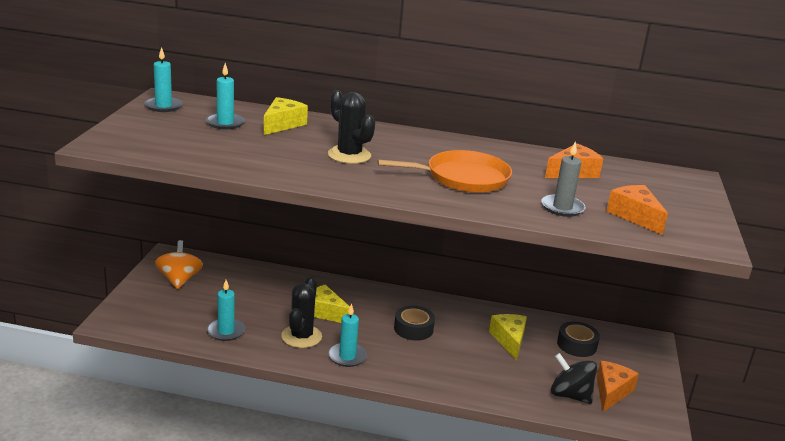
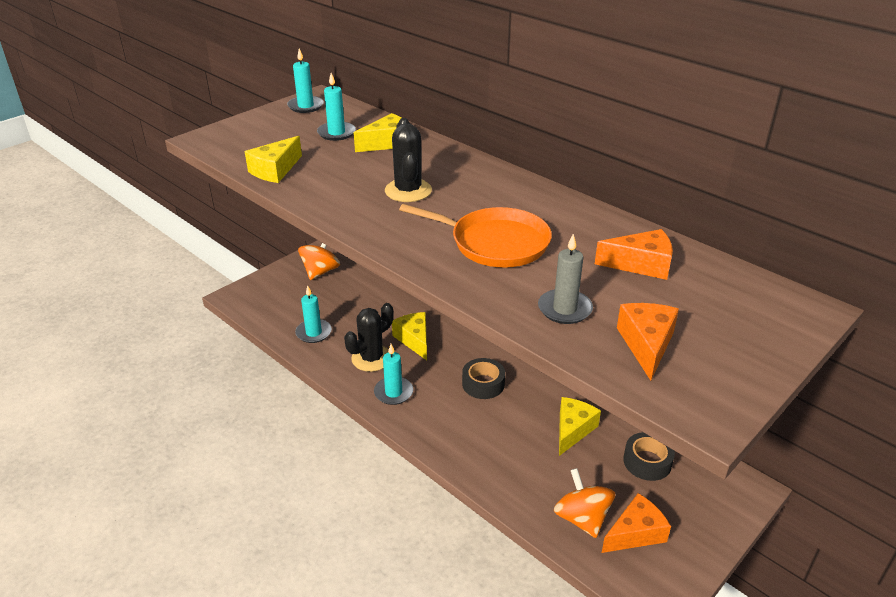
camera: 35 degrees right, 10 degrees up
black spinning top [551,353,597,404] -> orange spinning top [554,468,615,538]
none -> yellow cheese [245,136,302,183]

